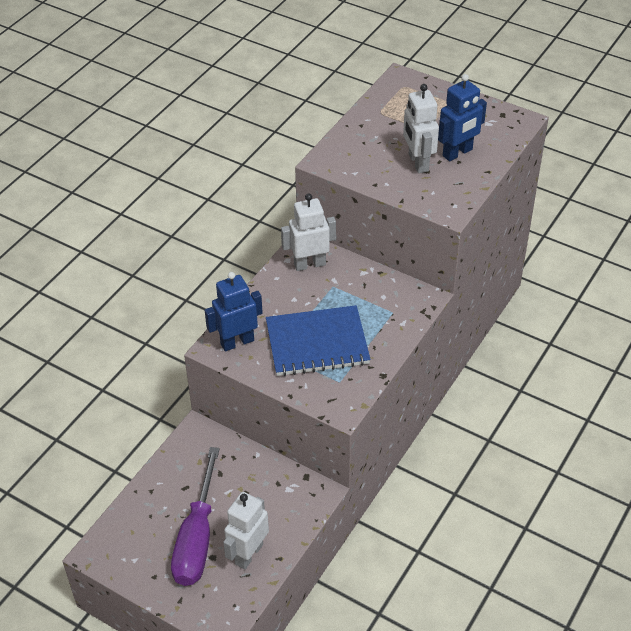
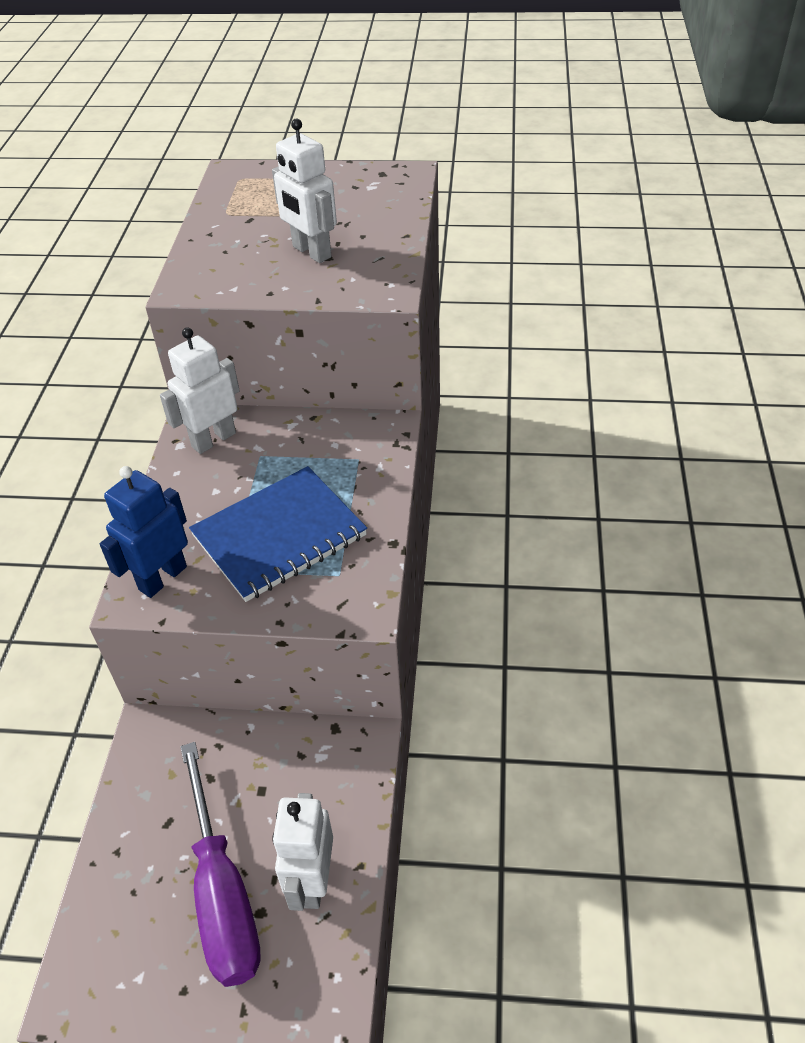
camera: 25 degrees left, 0 degrees up
blue robot [438,74,487,161] -> none

